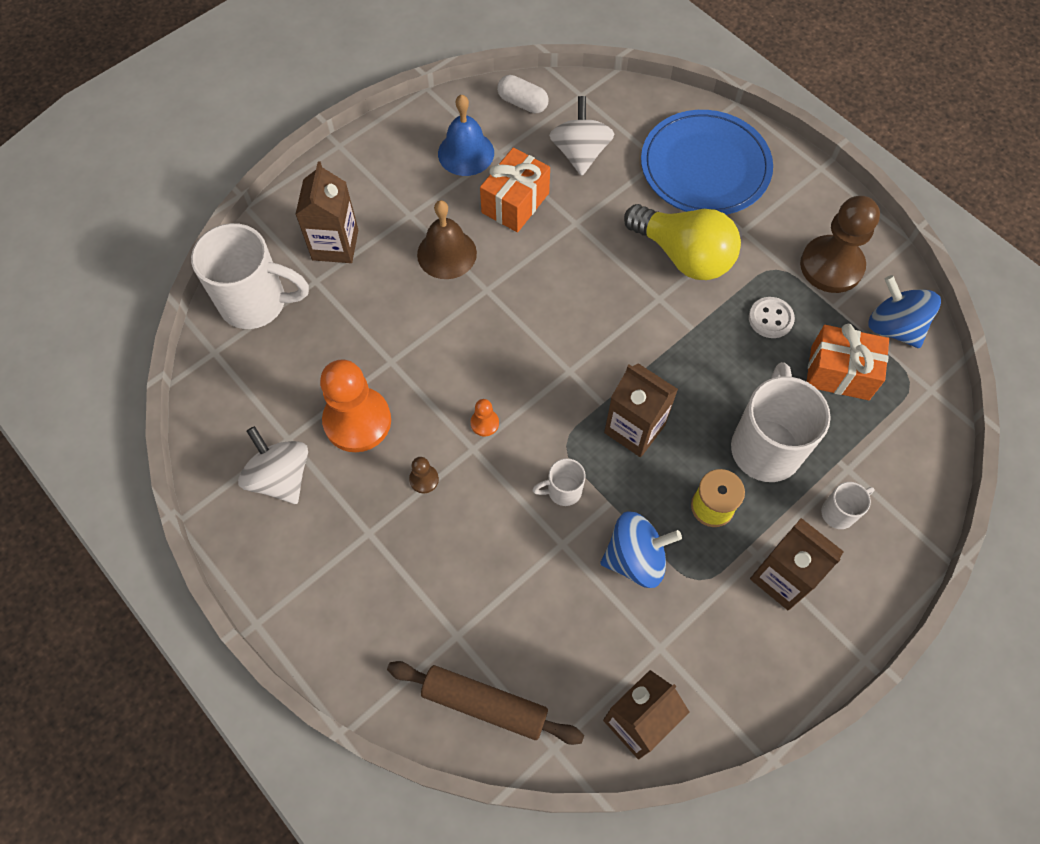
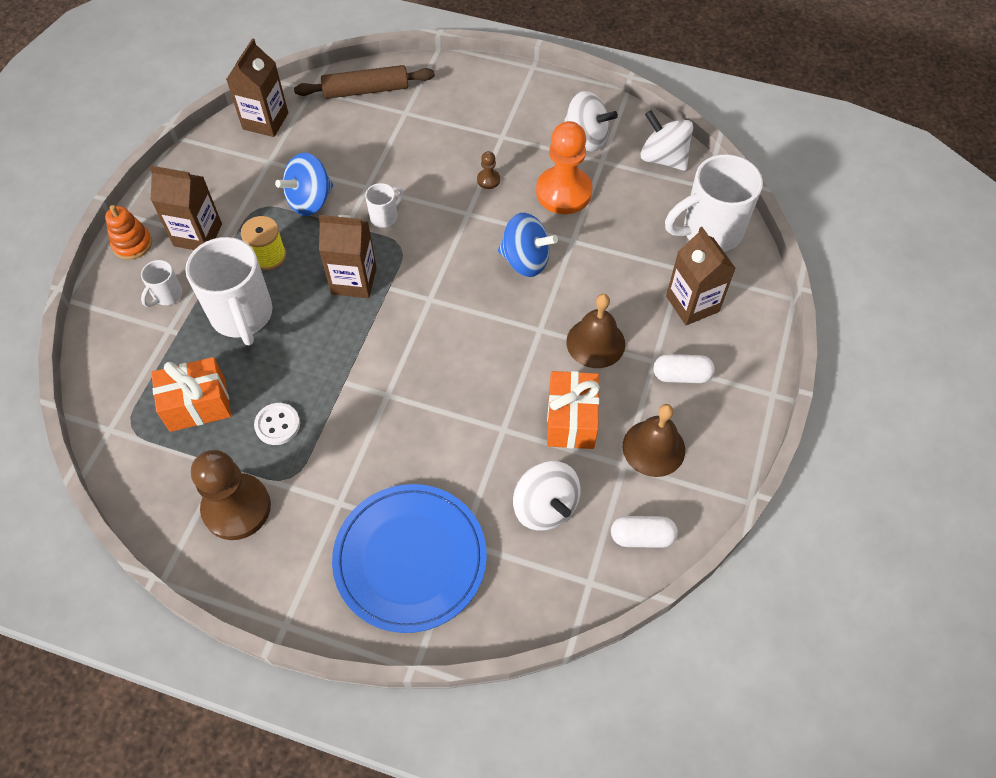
camera: 150 degrees right, 5 degrees down
blue bell [438,94,494,176] -> brown bell [623,404,685,477]
orange pawn [471,399,499,436] -> none
yellow light bulb [624,204,741,280] -> none
blue spinning top [868,275,941,348] -> blue spinning top moved to [498,213,558,277]
none -> orange stacking toy [105,205,152,260]
none -> white spinning top [641,110,693,171]
none -> white capsule [653,354,715,383]

